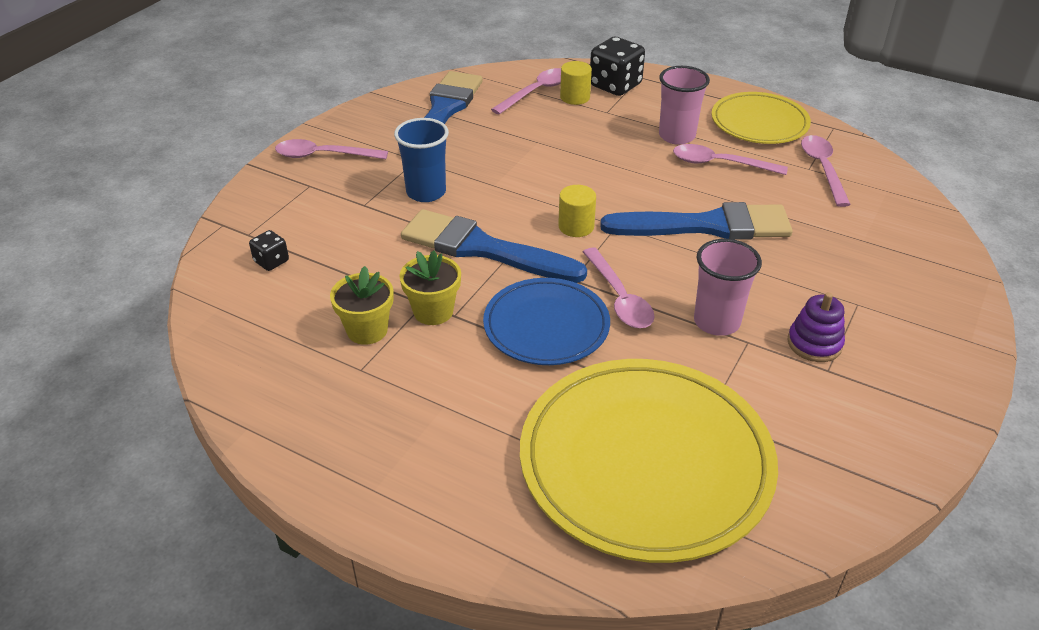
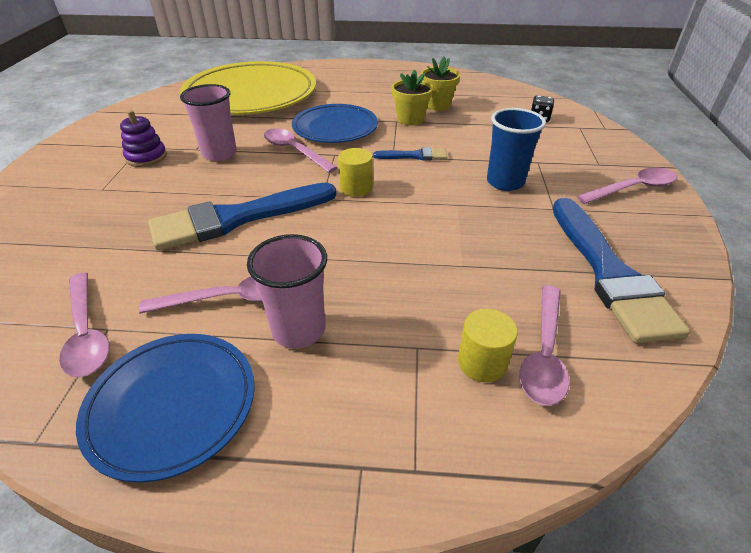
camera: 155 degrees right, 0 degrees up
blue brush [401,209,587,283] -> blue brush [373,147,447,160], size x0.47
black dice [590,37,645,96] -> none
yellow plate [712,92,811,144] -> blue plate [76,334,255,483]

